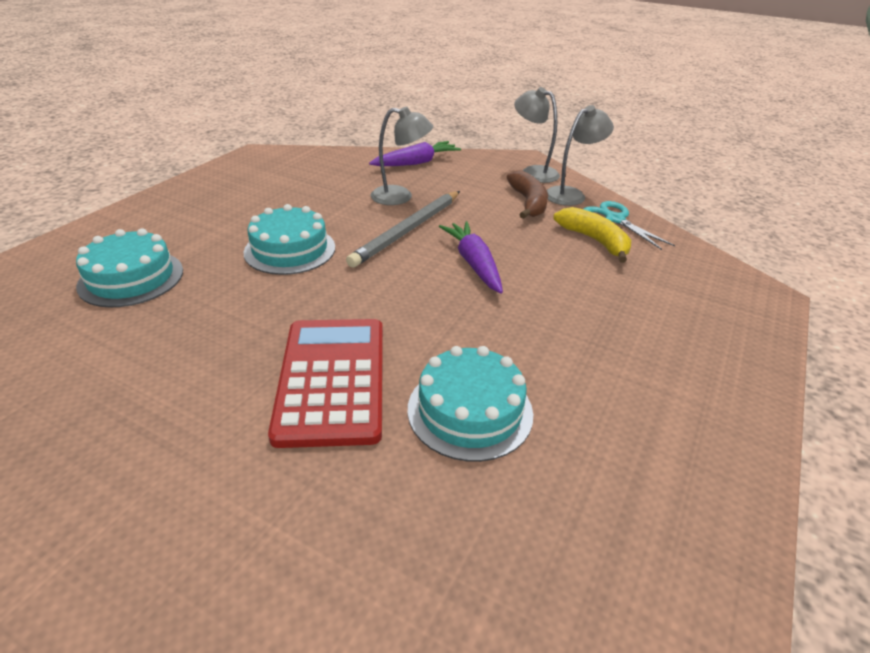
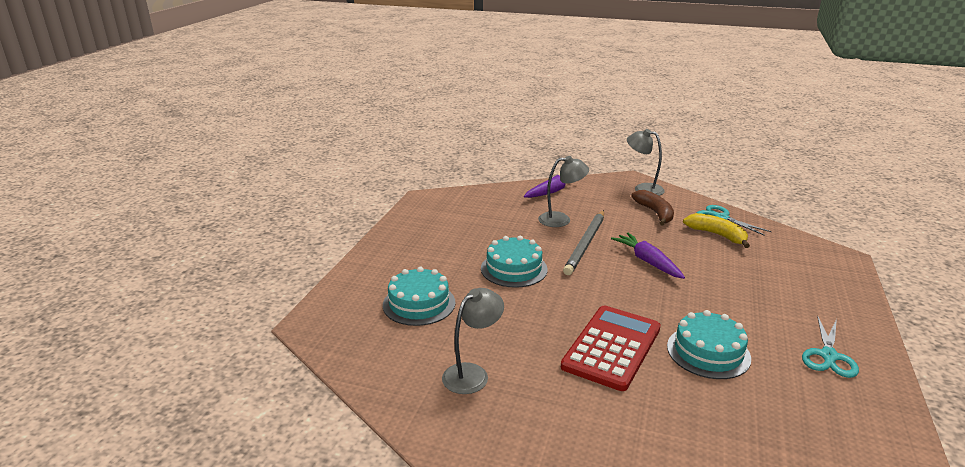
camera: 10 degrees left, 10 degrees down
red calculator [268,319,383,448] -> red calculator turned 45 degrees clockwise [561,305,661,391]
grey lamp [547,105,614,206] -> grey lamp moved to [442,288,504,394]
none -> turquoise scissors [802,316,859,378]

